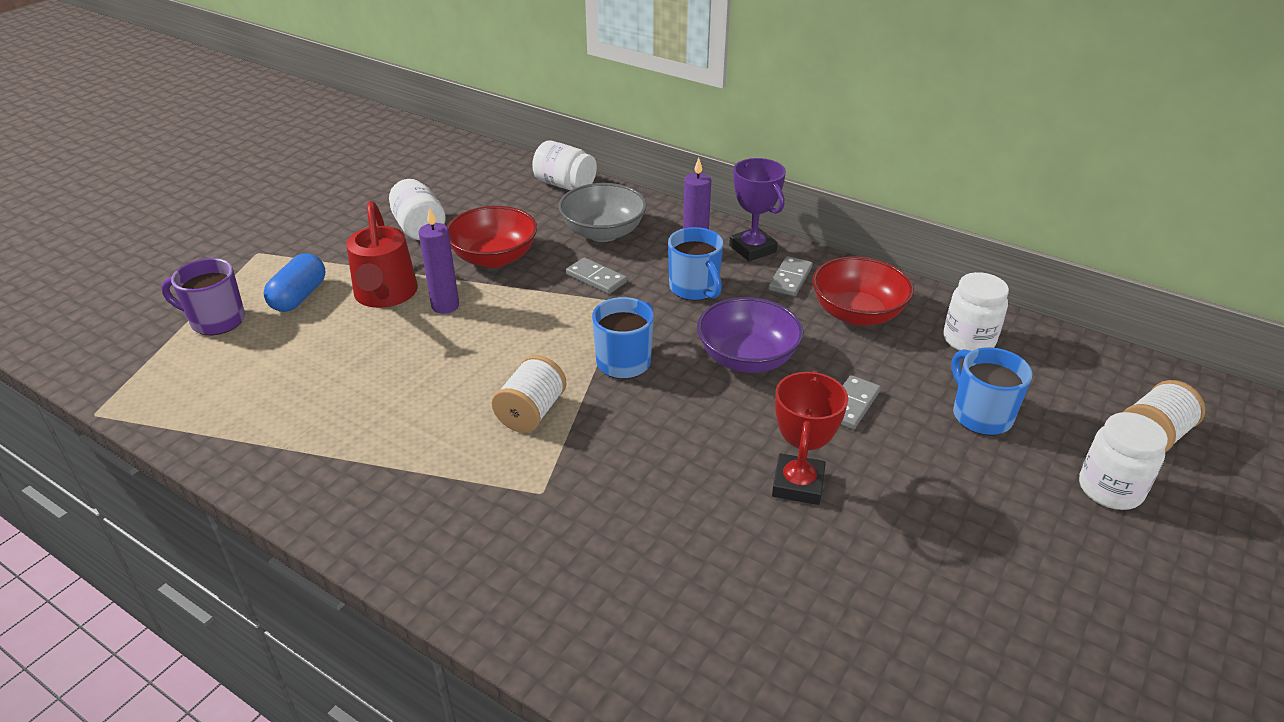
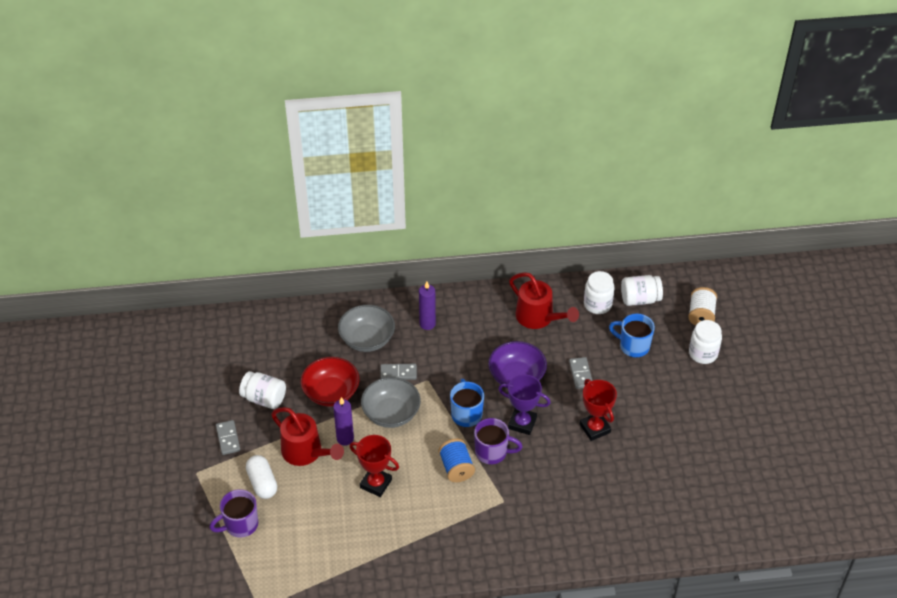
camera: 40 degrees left, 10 degrees up
blue capsule [264,253,325,312] -> white capsule [246,455,277,499]
white spool [492,355,566,433] -> blue spool [439,439,475,482]
white jar [532,140,597,190] -> white jar moved to [621,275,663,306]
blue mug [668,227,723,301] -> none
purple trophy [729,158,786,261] -> purple trophy moved to [498,375,551,435]
grey domino [768,256,813,296] -> grey domino moved to [216,420,240,455]
red bowl [812,257,914,326] -> red watering can [509,272,579,329]
none -> red trophy [350,435,399,497]
none -> grey bowl [361,377,421,428]
none -> purple mug [474,418,523,464]

